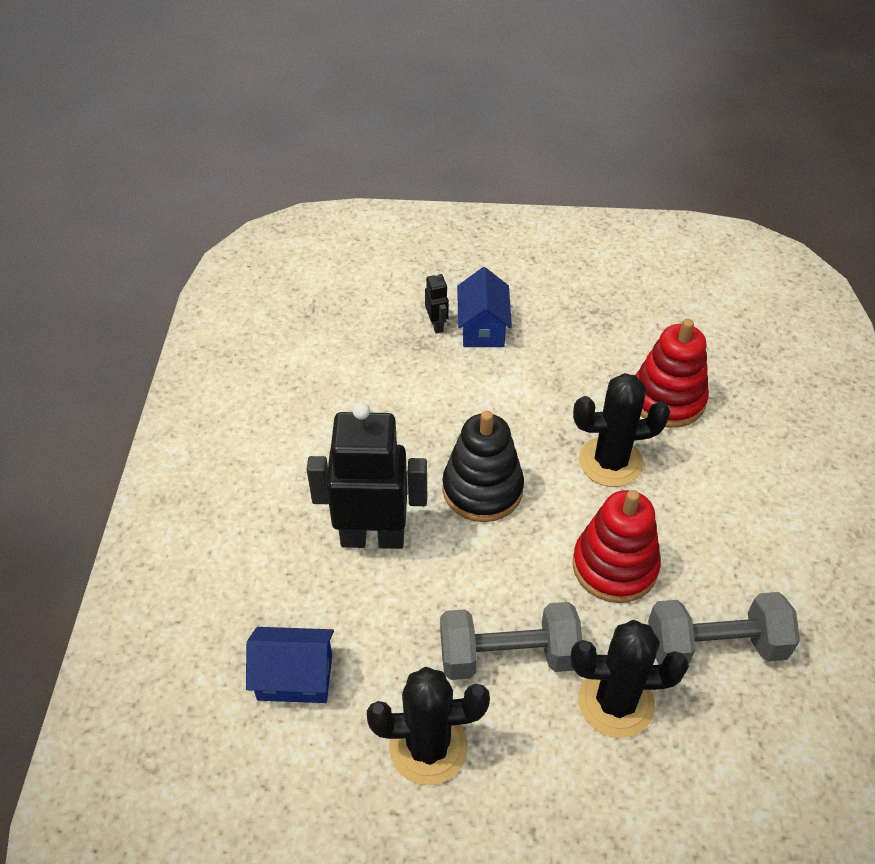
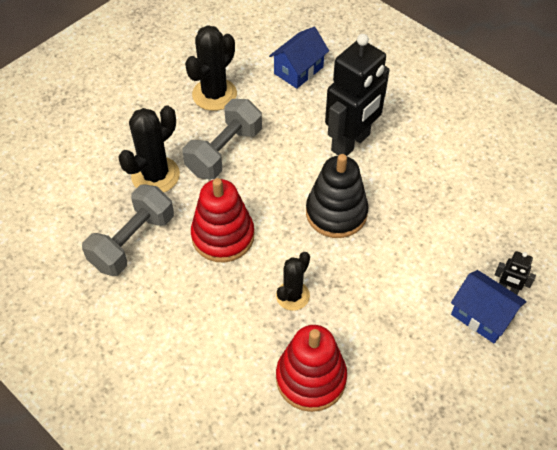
camera: 130 degrees right, 5 degrees up
black cactus [573,373,670,487] -> black cactus [276,252,310,311], size x0.64

